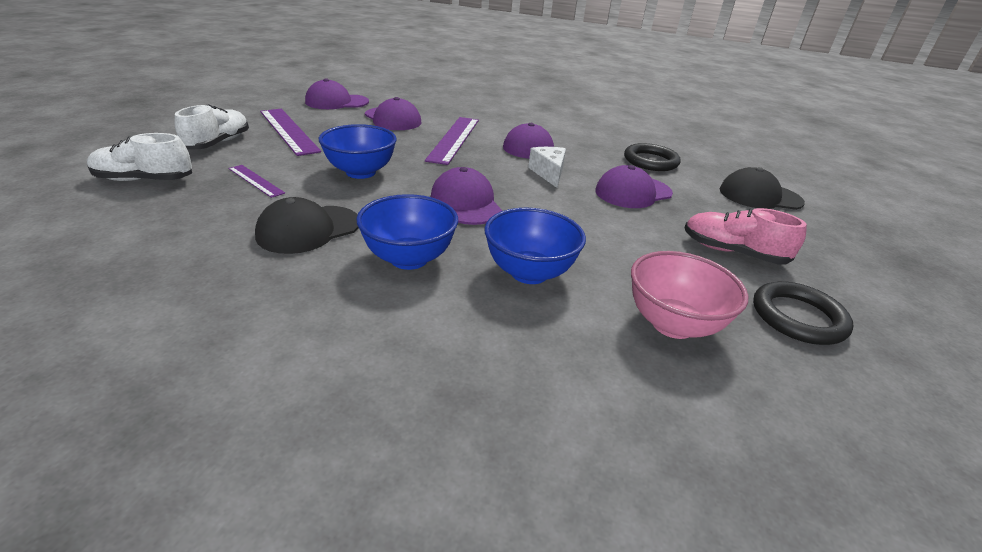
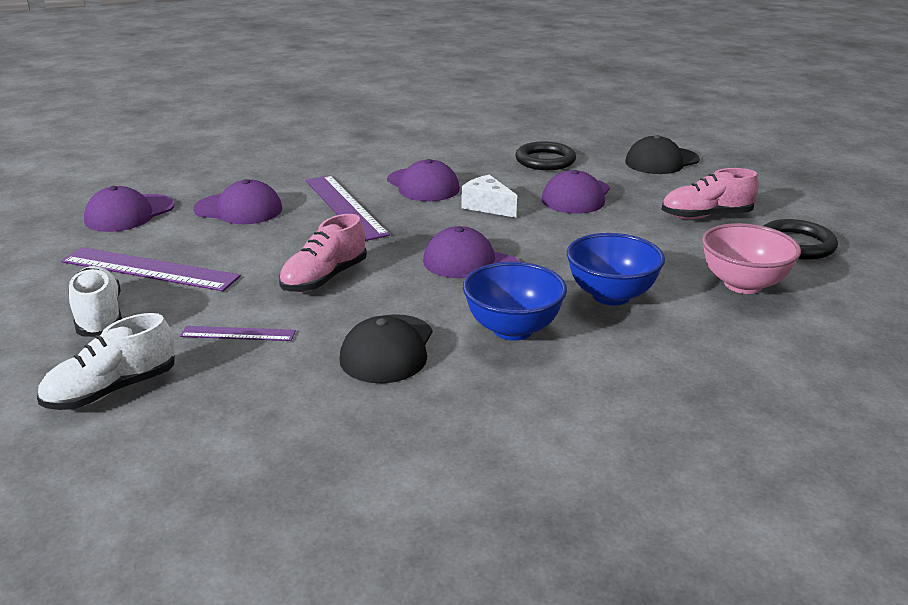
camera: 35 degrees left, 5 degrees down
blue bowl [319,124,397,179] -> pink shoe [279,214,367,292]

